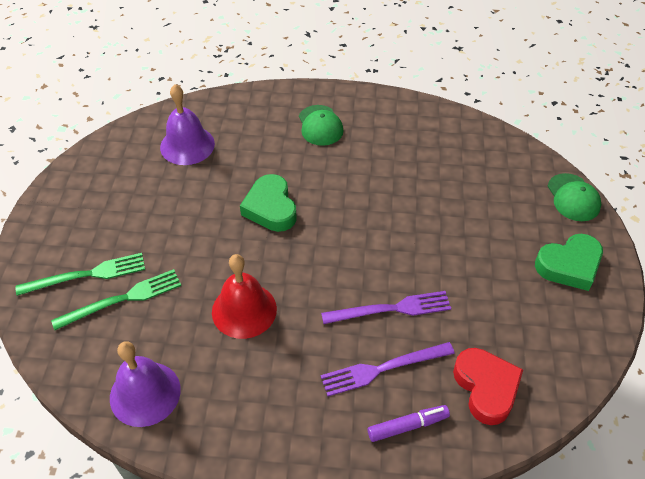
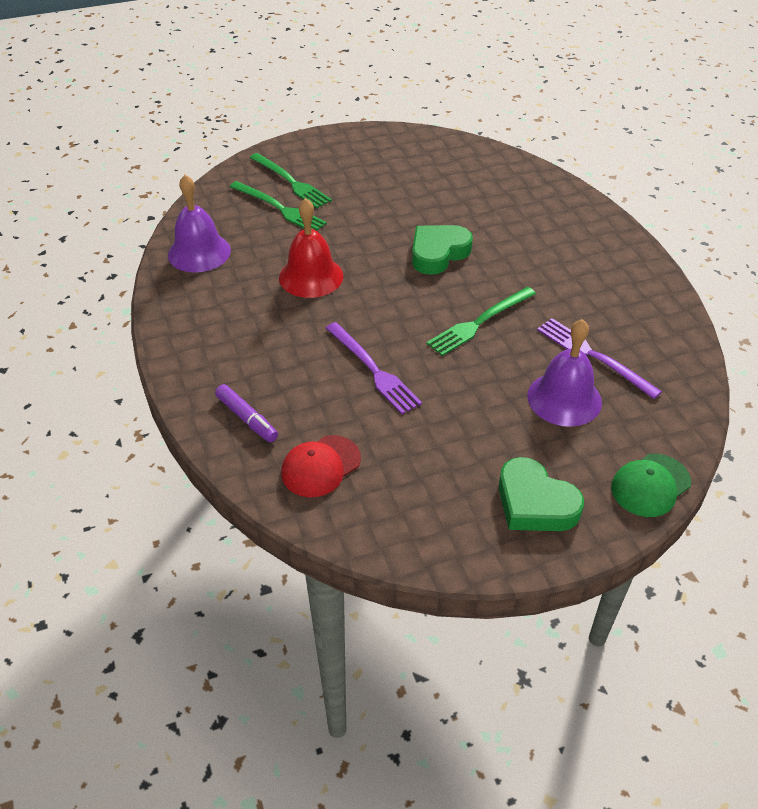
camera: 65 degrees right, 5 degrees down
purple bell [160,85,215,165] -> purple bell moved to [527,319,602,427]
green cap [299,105,344,146] -> none
purple fork [321,342,455,396] -> purple fork moved to [537,318,662,399]
red heart [453,348,523,425] -> red cap [282,435,361,497]
none -> green fork [426,287,536,356]

